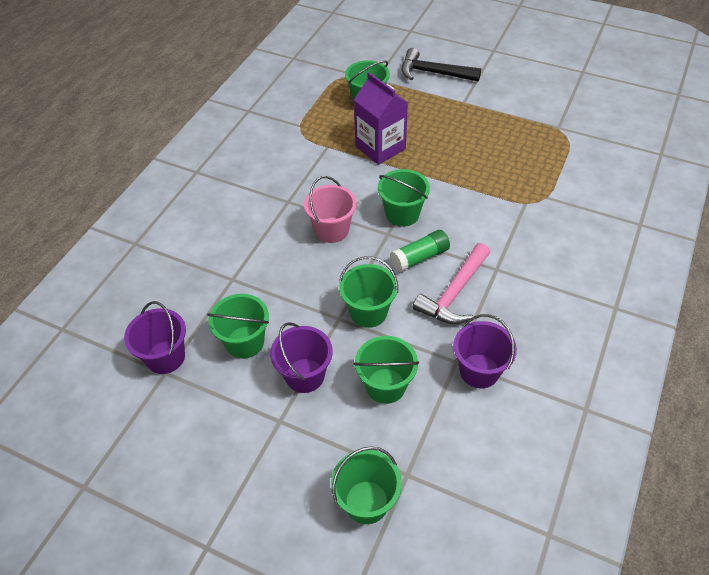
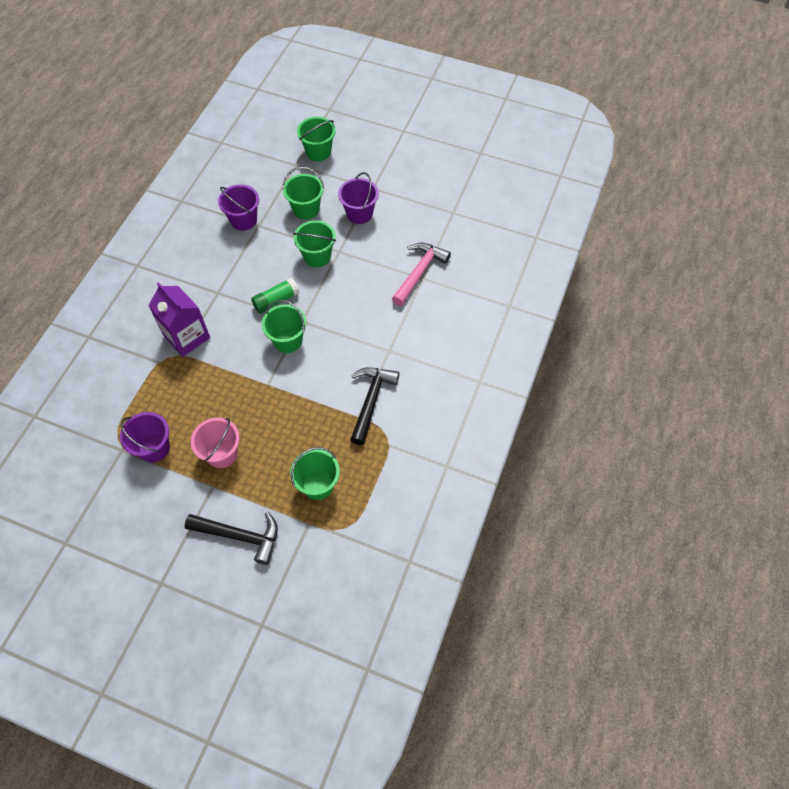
camera: 175 degrees right, 10 degrees up
purple bucket [124,301,186,374] -> purple bucket moved to [120,412,170,462]
green bucket [207,294,269,359] -> none
pink bucket [304,176,357,243] -> pink bucket moved to [191,418,240,468]
purple carton [354,72,408,165] -> purple carton moved to [148,282,210,357]
pink hammer [413,243,490,324] -> pink hammer moved to [392,242,451,306]
none -> black hammer [350,367,400,445]

